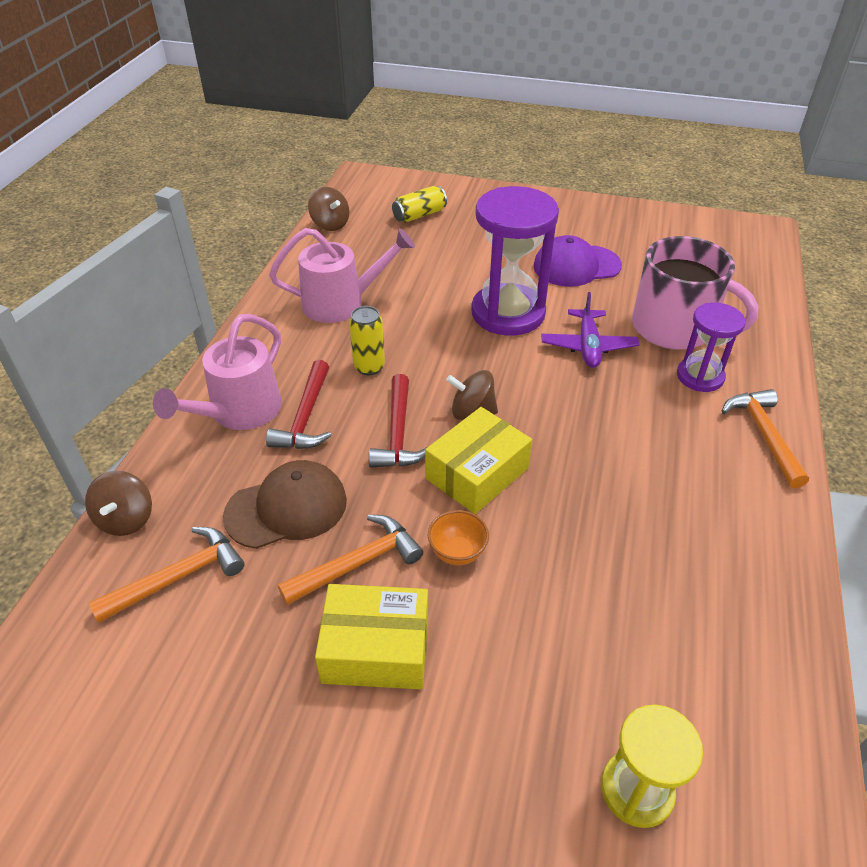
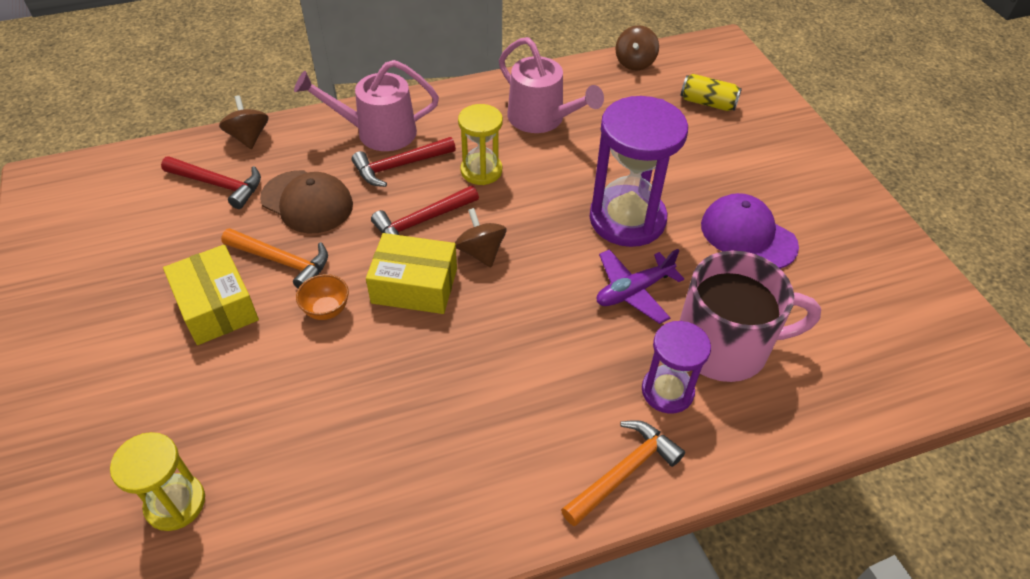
camera: 55 degrees right, 5 degrees up
brown spinning top [85,471,152,536] -> brown spinning top turned 105 degrees clockwise [219,95,268,149]
orange hammer [89,527,245,623] -> red hammer [161,156,261,209]
yellow can [349,306,385,375] -> yellow hourglass [458,104,503,185]
pink mug [632,236,759,350] -> pink mug turned 90 degrees counterclockwise [680,250,821,382]

